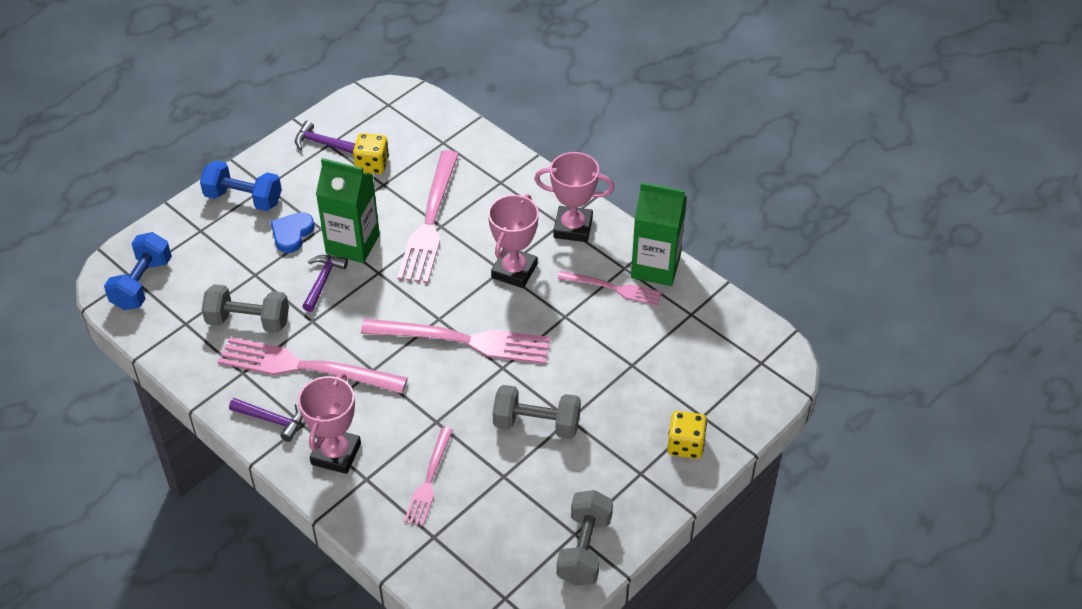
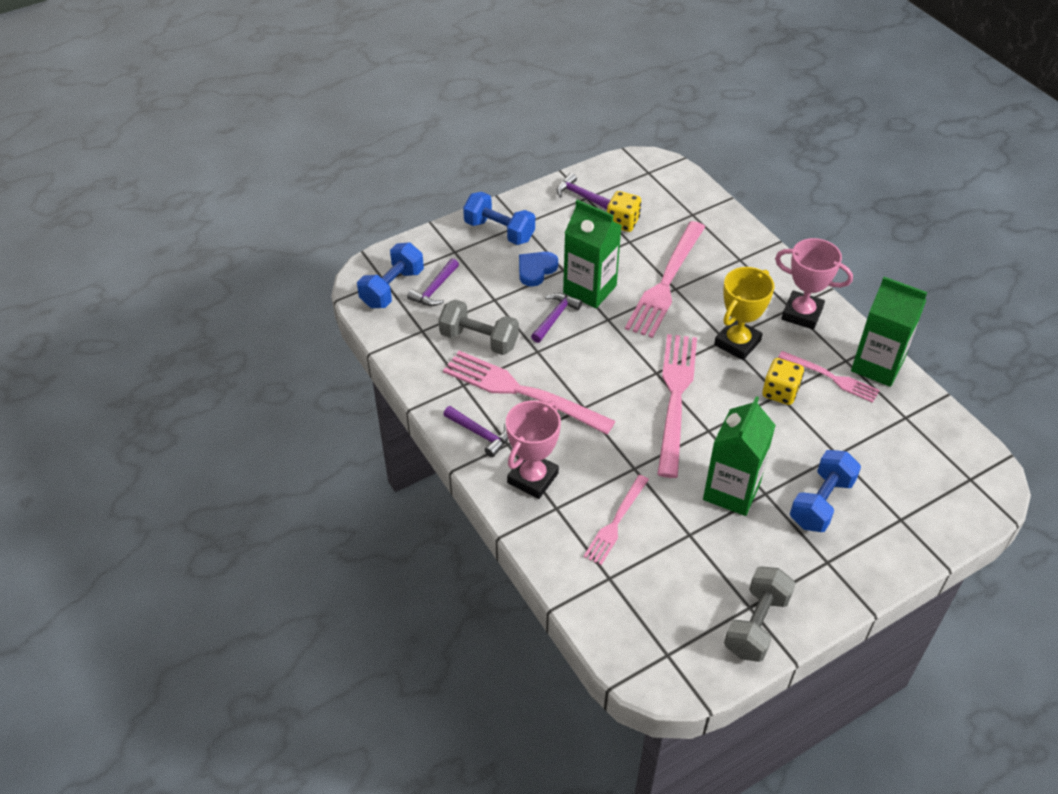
camera: 15 degrees right, 0 degrees up
pink fork [361,318,551,364] -> pink fork turned 105 degrees counterclockwise [657,334,697,478]
pink trophy [488,194,539,288] -> yellow trophy [714,267,774,360]
grey dumbbell [493,385,581,439] -> green carton [703,396,776,516]
yellow dice [667,411,707,459] -> yellow dice moved to [762,358,804,405]
none -> purple hammer [407,258,459,306]
none -> blue dumbbell [790,450,861,532]

